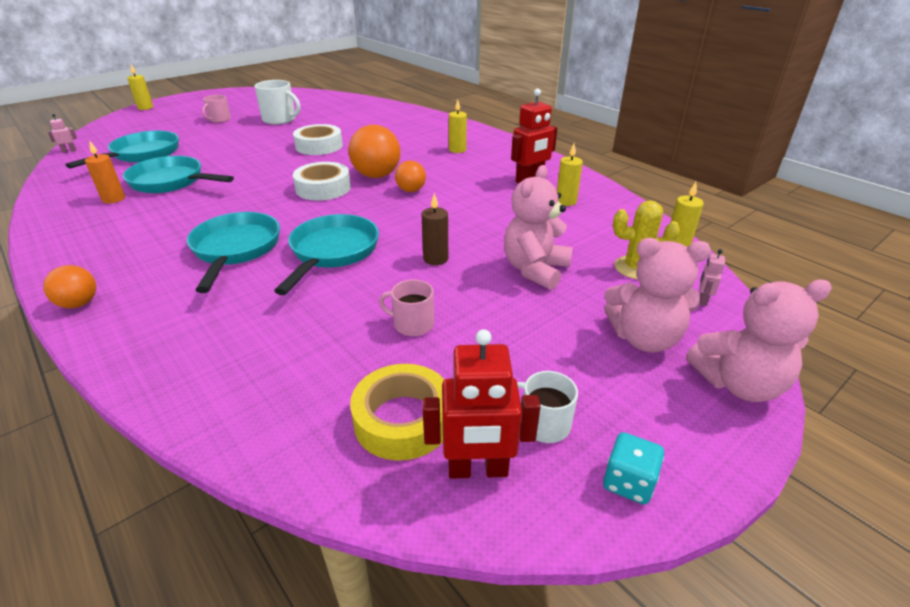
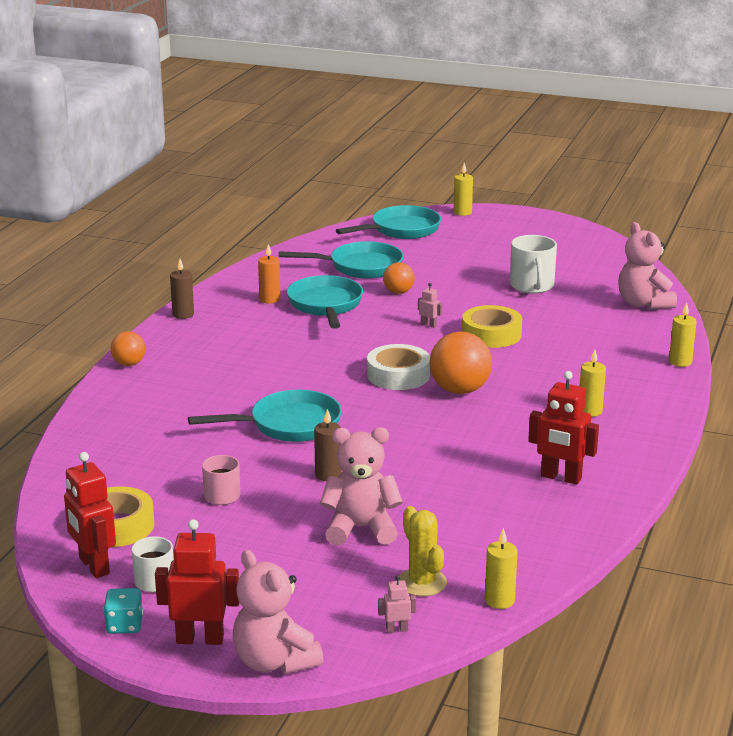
camera: 60 degrees right, 10 degrees down
pink robot [48,114,77,153] -> pink robot moved to [418,283,442,328]
turquoise pan [187,212,280,293] -> turquoise pan moved to [336,205,441,239]
pink mug [202,95,231,123] -> none
white tape [293,124,343,155] -> yellow tape [462,305,522,348]
orange ball [395,161,426,192] -> orange ball moved to [383,262,415,294]
yellow candle [557,144,583,206] -> yellow candle moved to [669,302,697,367]
pink teddy bear [604,238,711,352] -> pink teddy bear moved to [618,222,677,310]
none -> red robot [155,519,239,645]
none -> brown candle [170,259,194,319]

